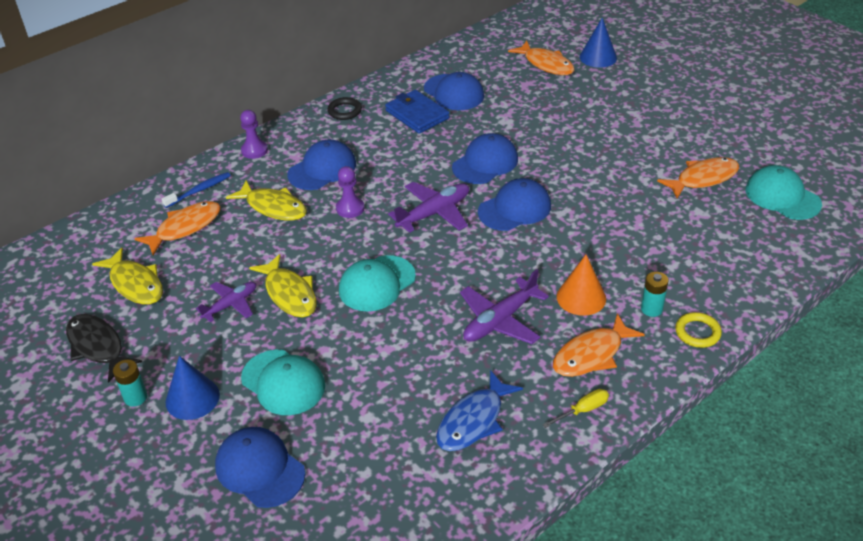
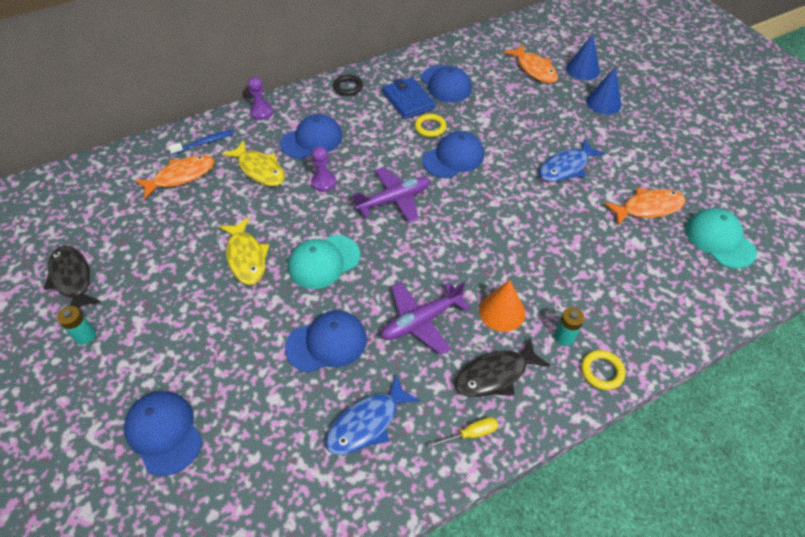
camera: 10 degrees right, 10 degrees up
yellow fish [92,247,163,304] -> none
blue cone [166,356,220,420] -> blue cone moved to [586,67,622,115]
purple plane [196,282,256,322] -> none
turquoise cap [241,350,325,415] -> none
blue cap [478,178,551,231] -> blue cap moved to [285,310,367,373]
orange fish [553,313,645,377] -> black fish [454,338,550,397]
none -> yellow ring [415,114,447,137]
none -> blue fish [539,139,605,182]

